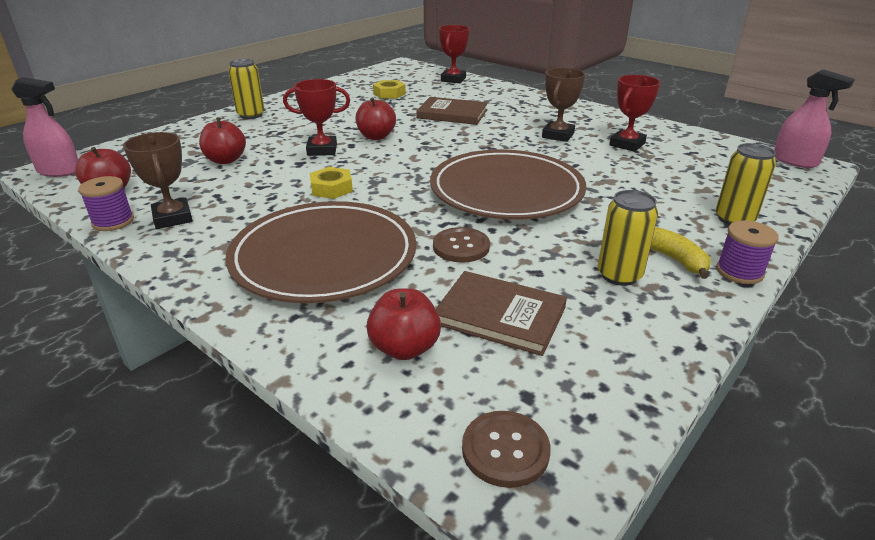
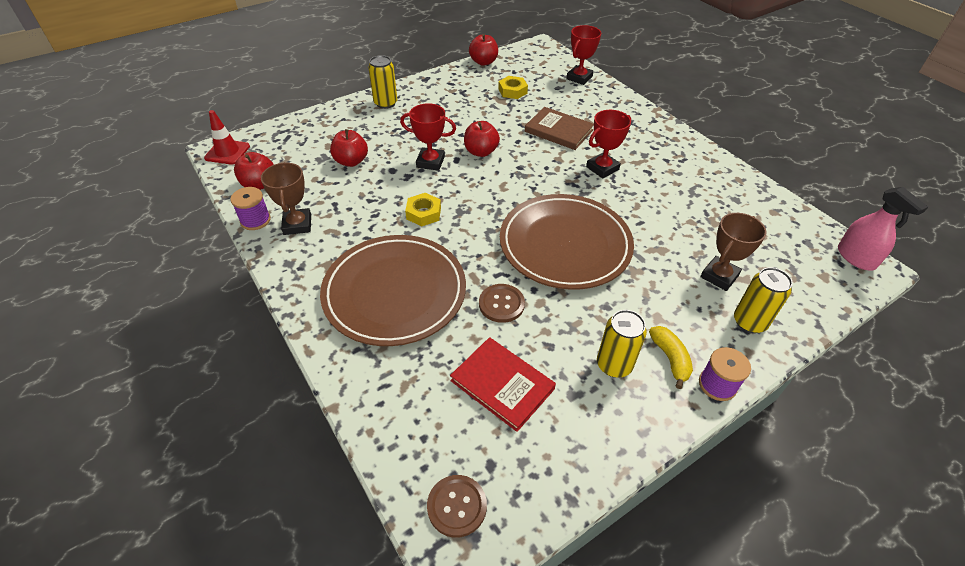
camera: 15 degrees right, 15 degrees up
pink spray bottle [11,77,78,177] -> red traffic cone [204,110,250,165]
red apple [367,288,441,360] -> red apple moved to [469,34,498,66]
brown book [436,271,567,356] -> red book [450,337,556,432]
brown trophy [542,68,586,142] -> brown trophy moved to [700,213,766,291]
red trophy [609,75,661,152] -> red trophy moved to [586,110,631,178]

